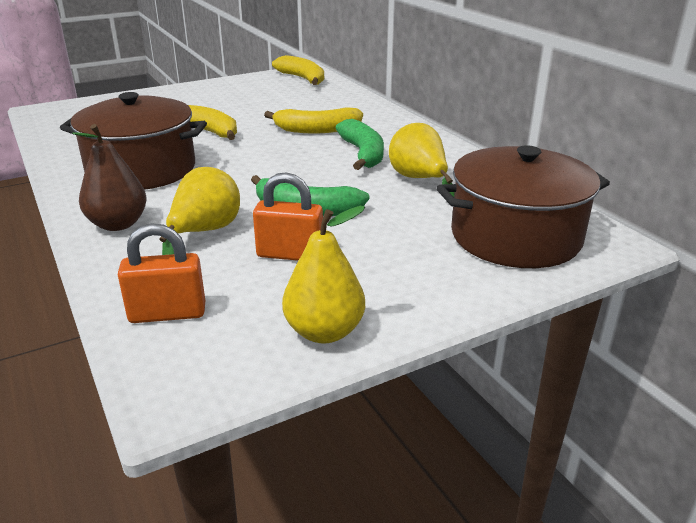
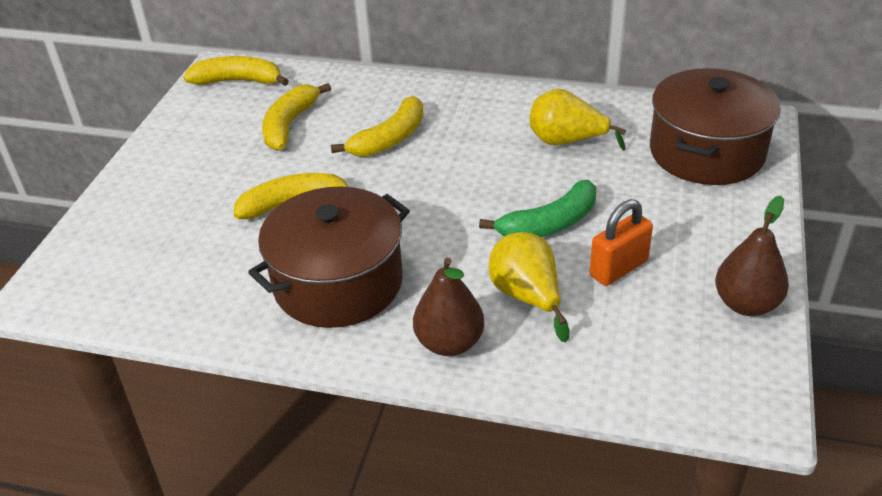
camera: 45 degrees left, 10 degrees up
orange padlock [118,223,205,323] -> none
yellow pear [282,206,365,344] -> brown pear [715,196,789,316]
green banana [336,119,384,170] -> none
none -> yellow banana [262,83,331,151]

